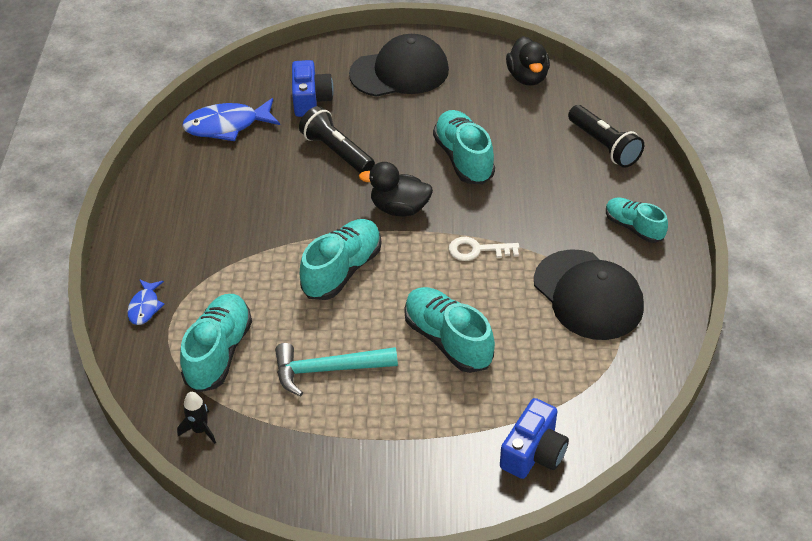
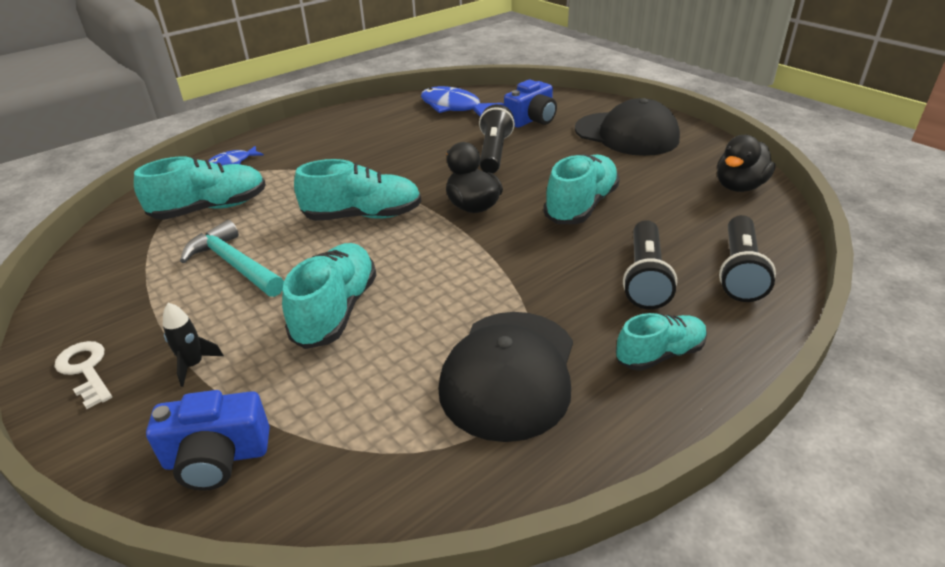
camera: 50 degrees right, 10 degrees down
black rocket [177,392,216,444] -> black rocket moved to [163,303,224,387]
white key [449,237,520,261] -> white key moved to [55,341,112,409]
turquoise shoe [606,197,668,243] -> turquoise shoe turned 60 degrees clockwise [616,313,707,371]
none -> black flashlight [623,220,677,309]

